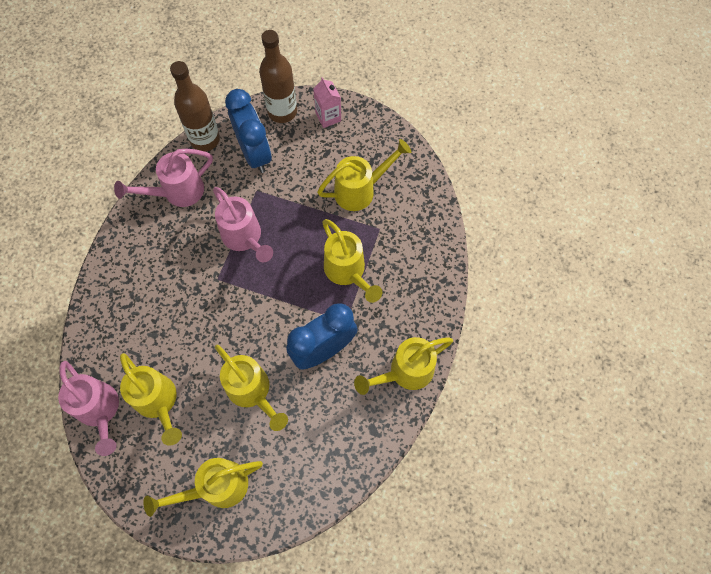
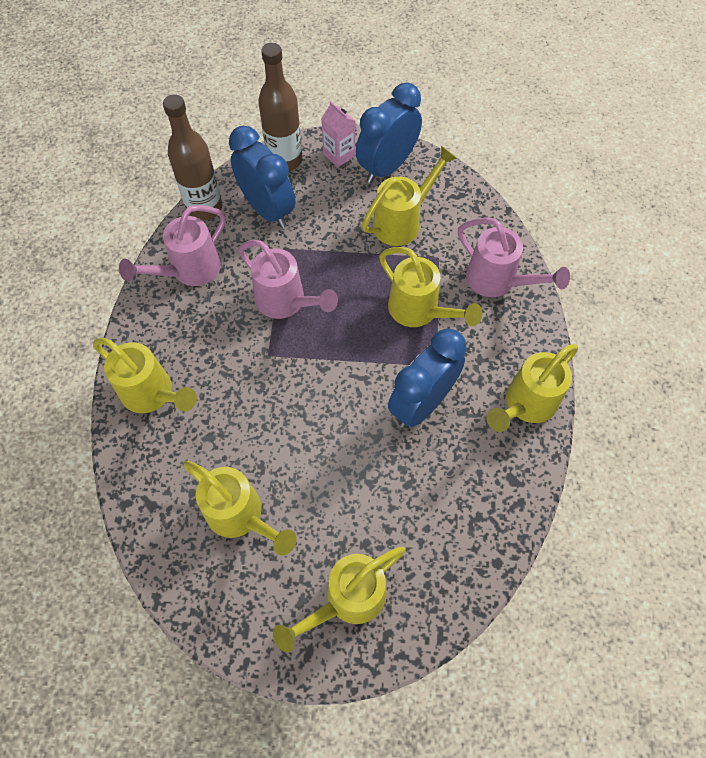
camera: 15 degrees left, 5 degrees down
pink watering can [58,361,119,456] -> pink watering can moved to [458,218,570,297]
yellow watering can [215,345,288,431] -> yellow watering can moved to [93,338,197,413]
none -> blue clock [356,83,422,183]

